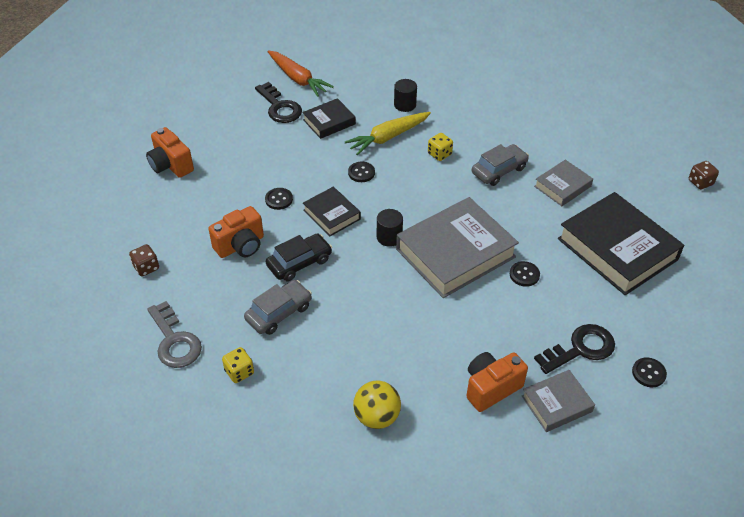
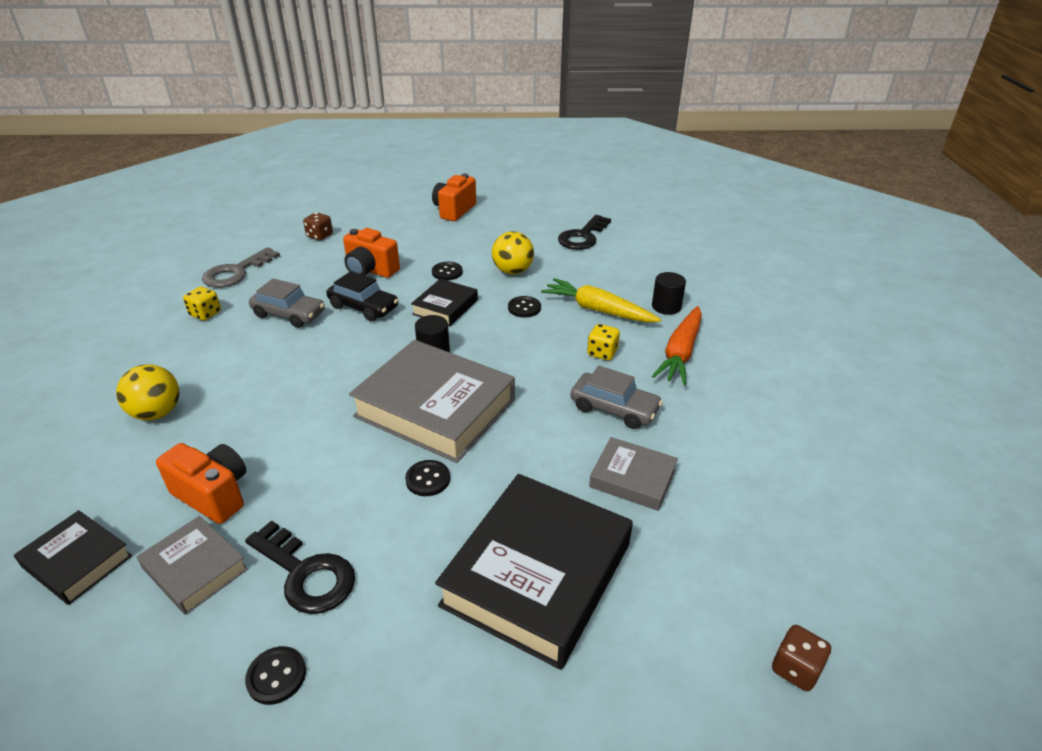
camera: 65 degrees right, 10 degrees down
orange carrot [268,51,334,97] -> orange carrot moved to [652,306,702,385]
black book [302,98,356,139] -> black book moved to [14,510,132,605]
none -> yellow ball [492,231,534,274]

